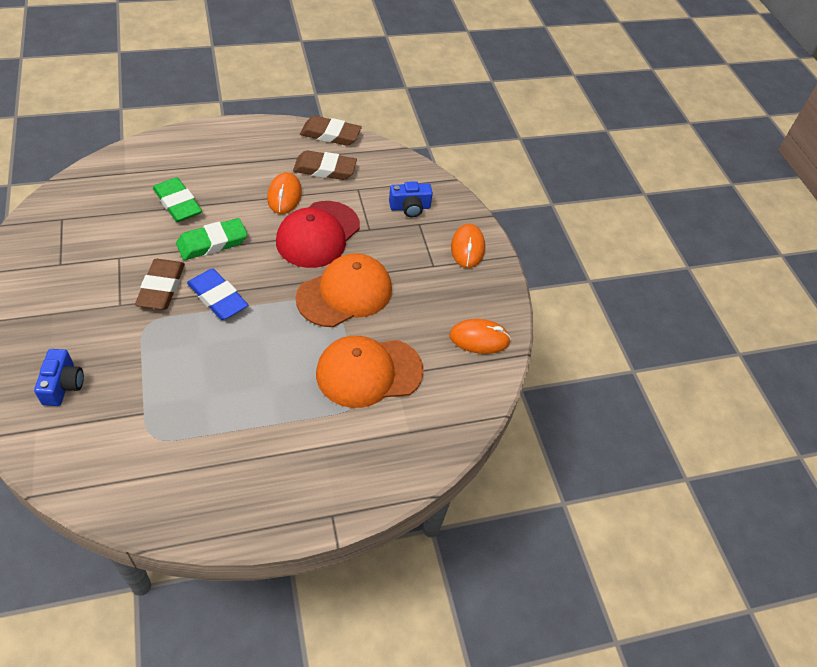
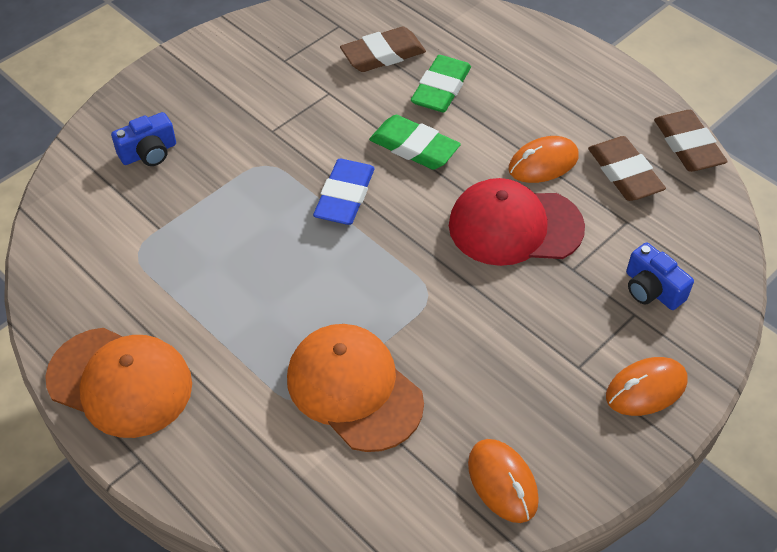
camera: 65 degrees right, 0 degrees up
brown eraser [135,259,185,310] -> brown eraser moved to [340,27,426,72]
orange cap [296,253,392,327] -> orange cap moved to [45,328,192,438]

